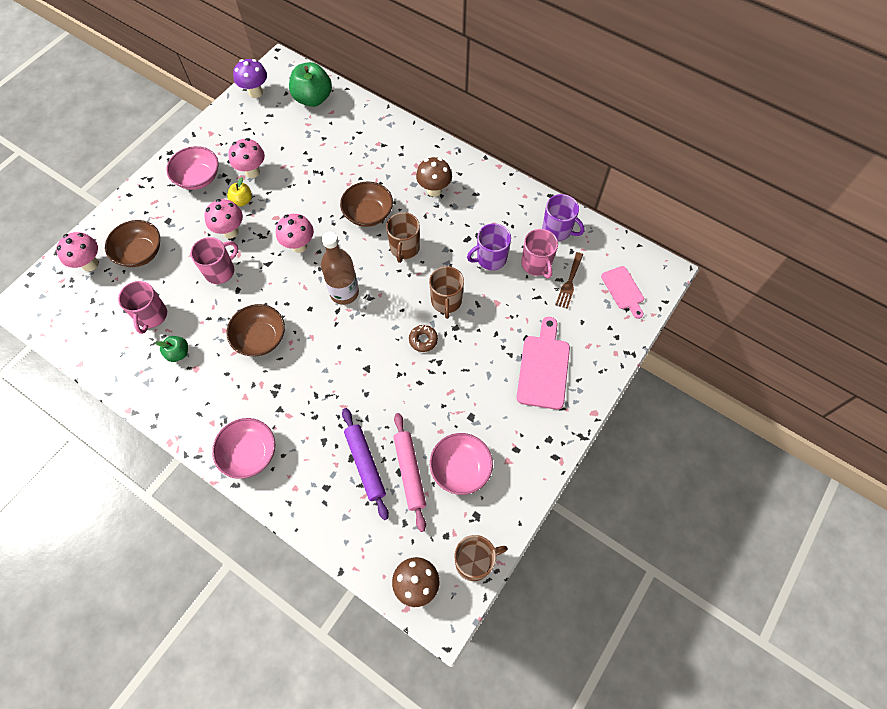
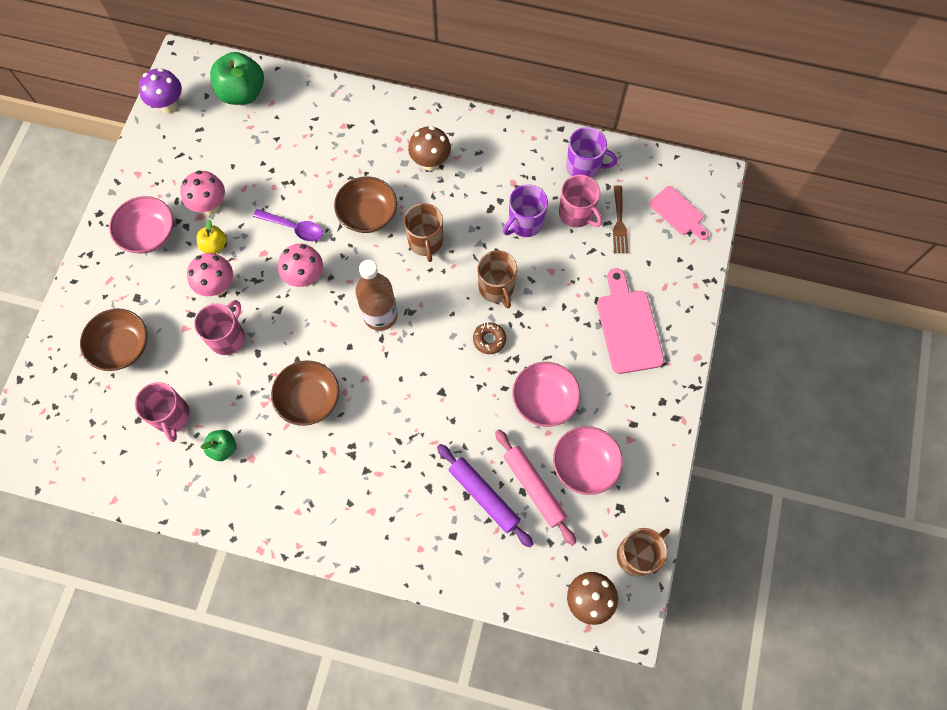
camera: 20 degrees left, 5 degrees up
pink mushroom [56,232,98,271] -> none
pink bowl [212,418,275,479] -> pink bowl moved to [513,362,580,427]
none -> purple spoon [253,209,323,241]

